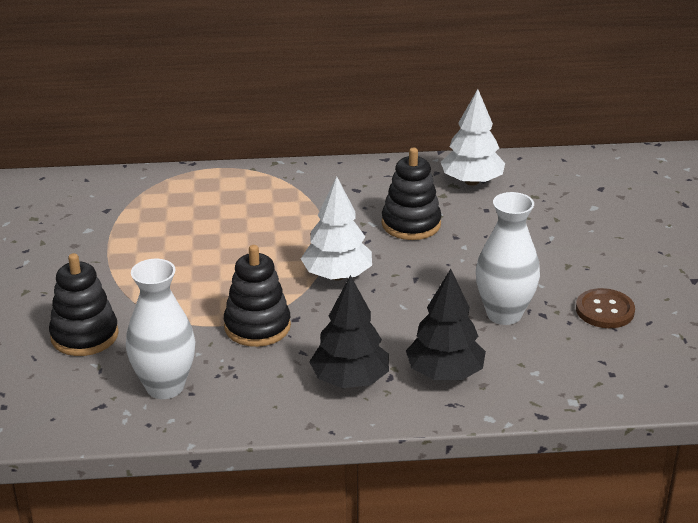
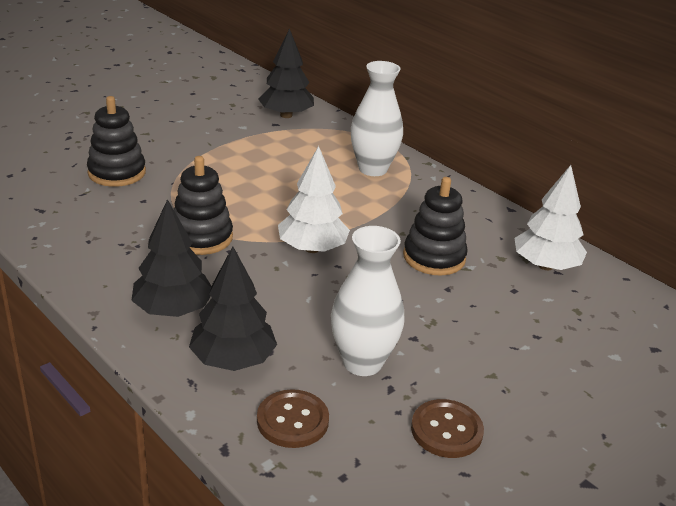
camera: 50 degrees right, 0 degrees up
white vase [126,259,195,399] -> white vase moved to [351,61,403,176]
none -> brown button [257,389,329,448]
none -> black tree [258,28,314,118]

